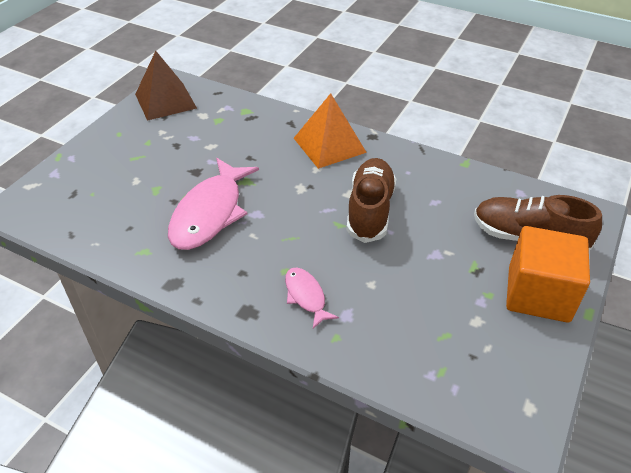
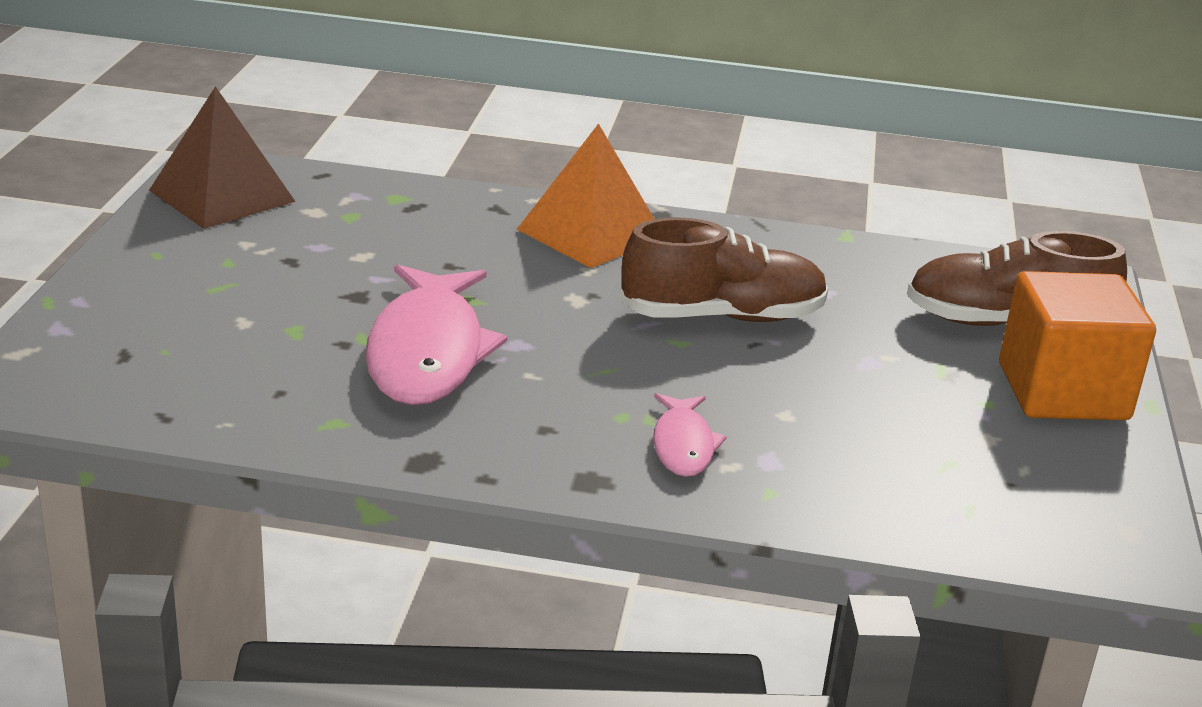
camera: 20 degrees left, 15 degrees down
pink fish [285,267,339,329] -> pink fish turned 135 degrees counterclockwise [653,393,727,477]
brown shoe [347,158,397,243] -> brown shoe turned 90 degrees clockwise [619,218,828,322]

